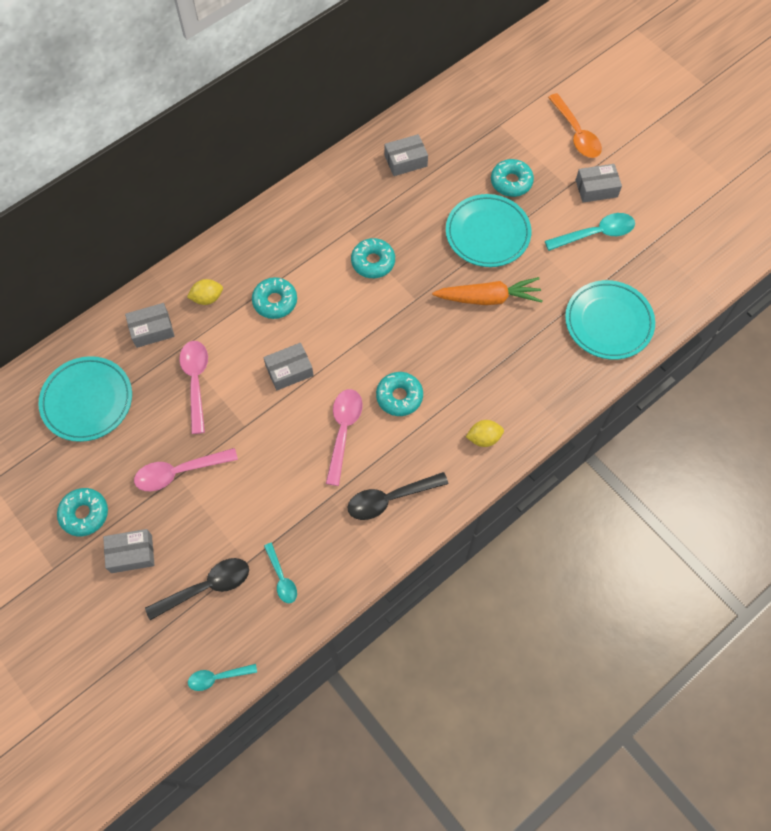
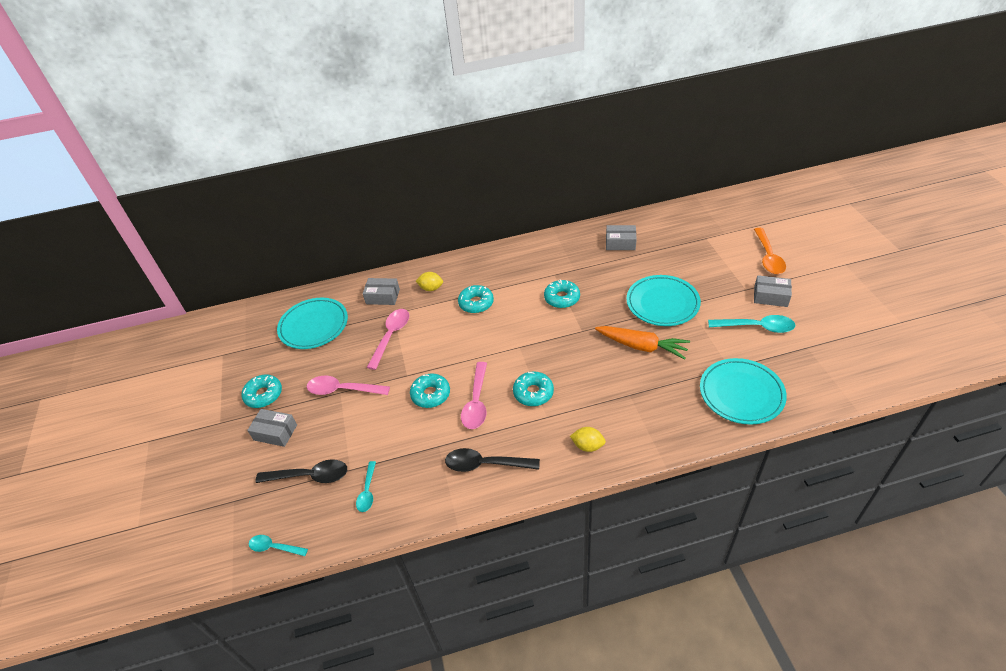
camera: 30 degrees right, 20 degrees down
grey box [263,343,314,390] -> none
pink spoon [326,389,363,486] -> pink spoon turned 150 degrees clockwise [461,362,487,429]
turquoise donut [491,159,534,197] -> turquoise donut moved to [410,373,450,408]

